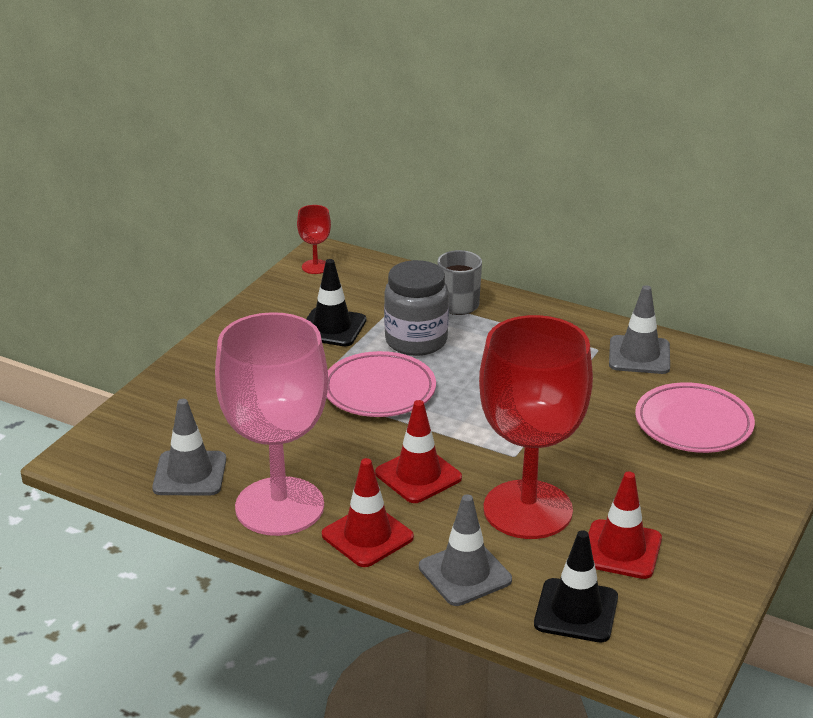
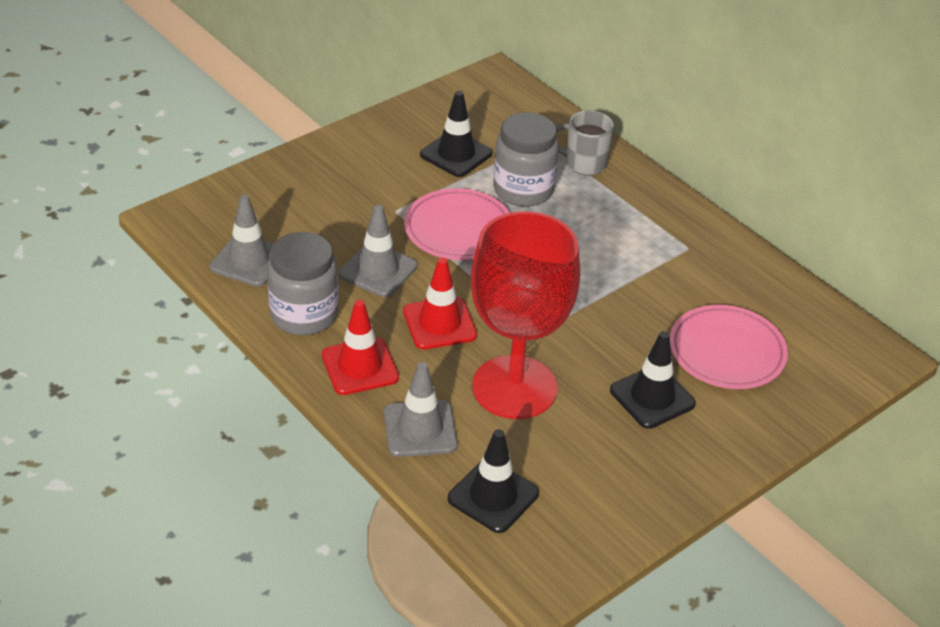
camera: 20 degrees right, 10 degrees up
pink goblet [215,312,328,536] -> grey jar [267,232,338,335]
red goblet [297,205,331,274] -> none
red traffic cone [588,471,662,579] -> none
grey traffic cone [609,285,670,374] -> grey traffic cone moved to [339,205,417,297]
none -> black traffic cone [610,331,696,429]

